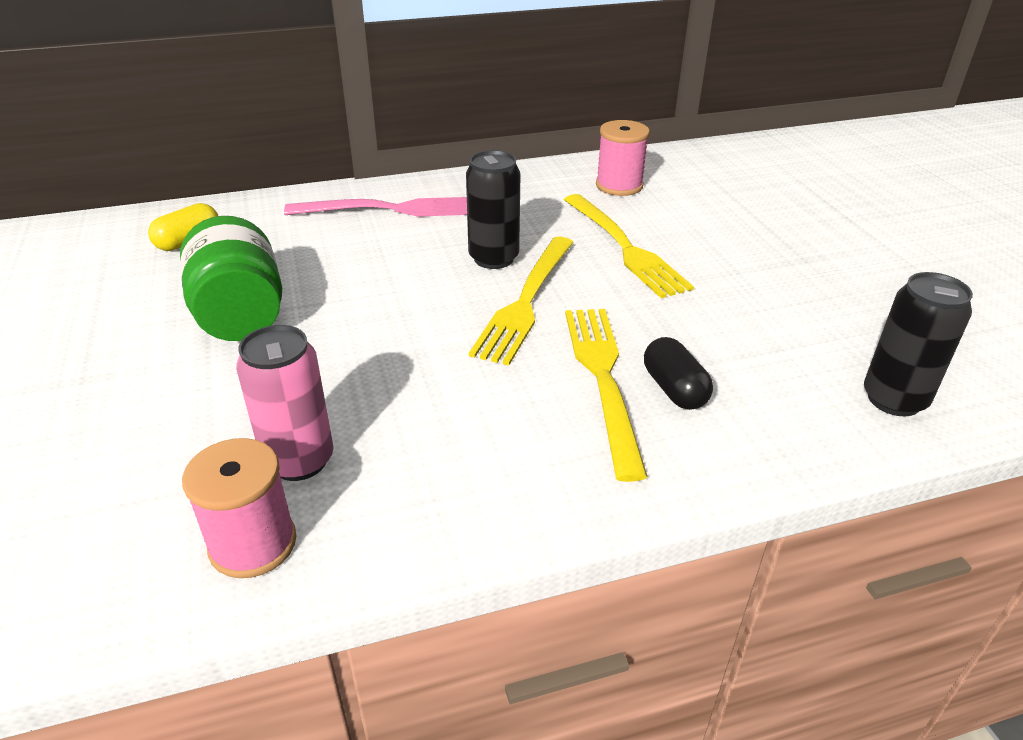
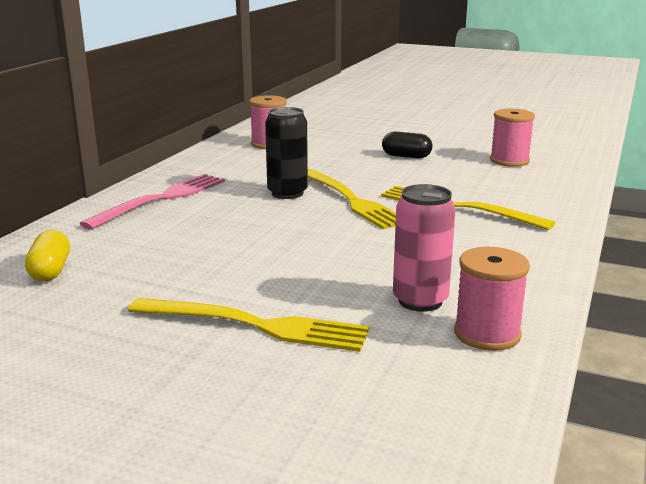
camera: 50 degrees left, 15 degrees down
green jar [180,216,282,341] -> none
yellow fork [564,194,694,298] -> yellow fork moved to [128,298,370,352]
black capsule [644,337,713,410] -> black capsule moved to [382,131,432,158]
black can [864,272,973,416] -> none
none -> pink spool [490,109,535,167]

